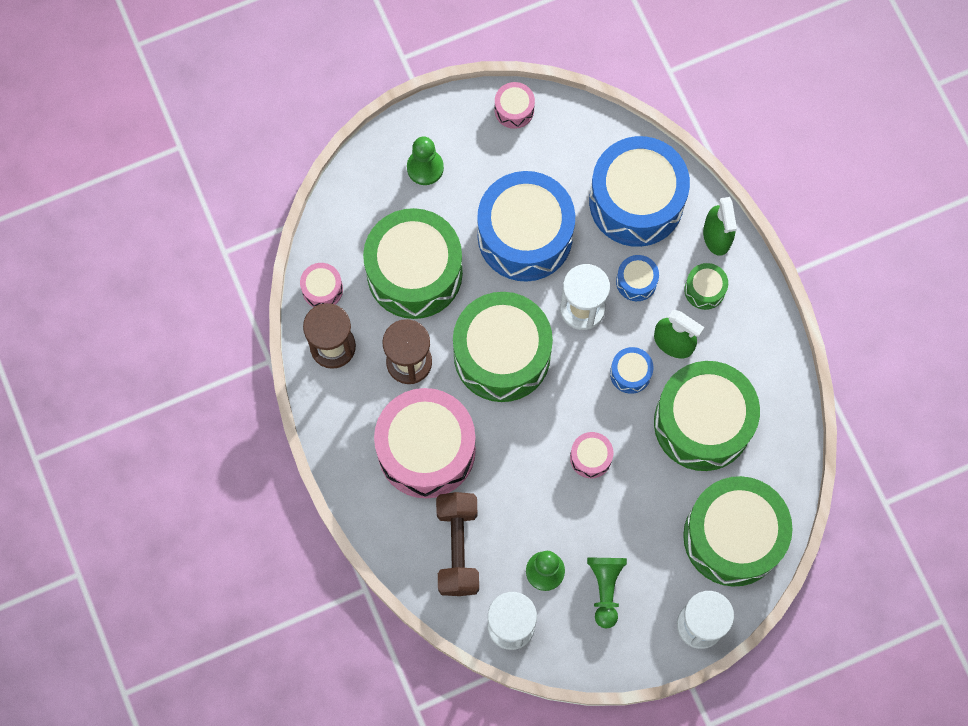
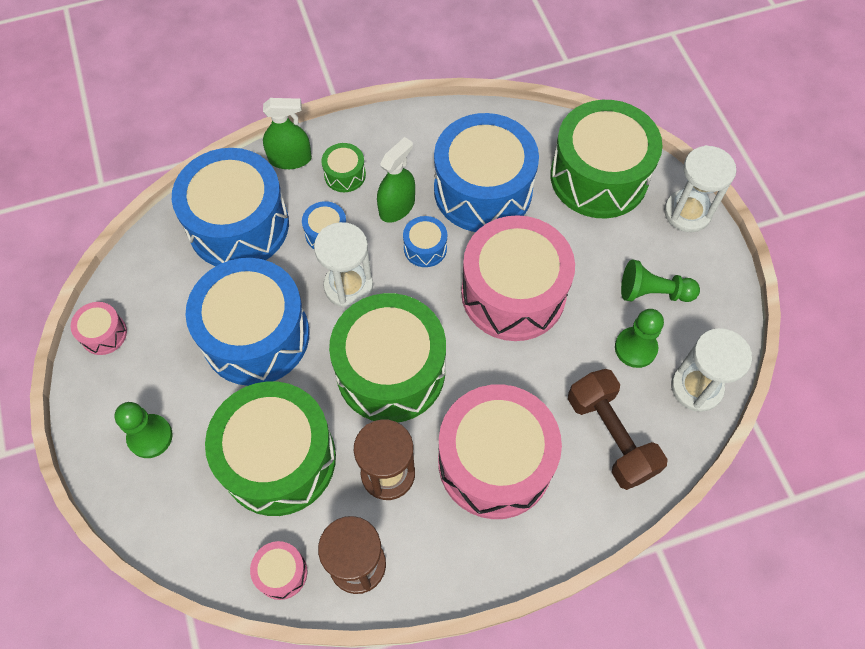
camera: 85 degrees left, 10 degrees down
brown dumbbell [436,492,479,596] -> brown dumbbell turned 60 degrees clockwise [568,369,668,490]
pink drum [570,432,613,478] -> pink drum [461,215,575,341], size x2.35
green drum [654,361,760,471] -> blue drum [434,113,539,232]

